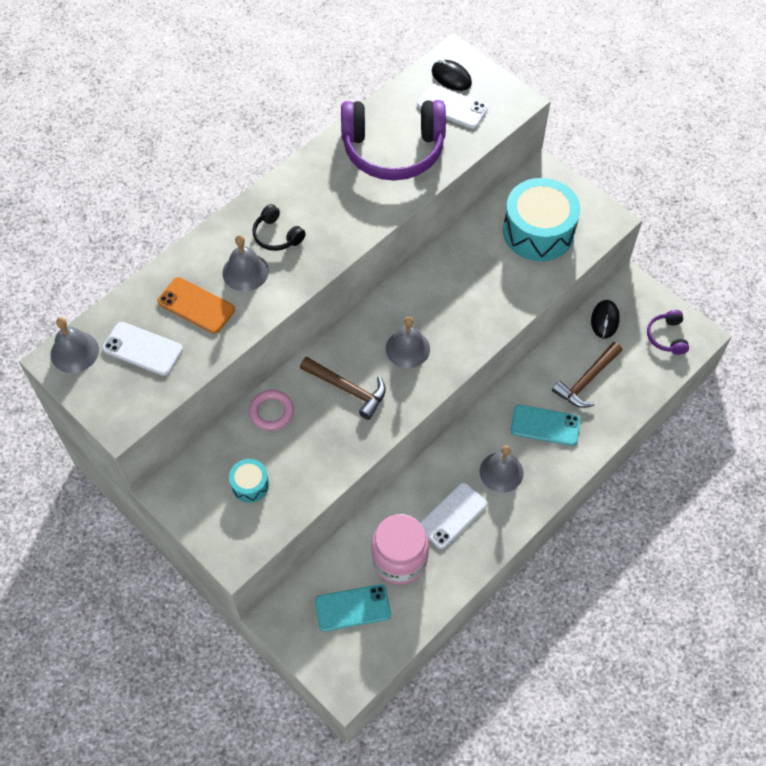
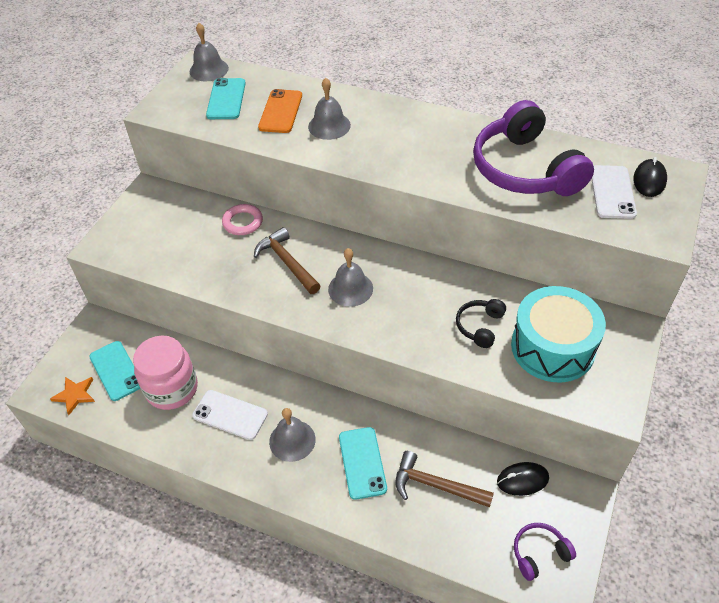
camera: 70 degrees right, 10 degrees down
white phone [102,322,183,376] -> turquoise phone [206,78,246,119]
turquoise drum [229,459,269,503] -> none
black headphones [252,204,306,251] -> black headphones moved to [456,299,506,348]
brown hammer [300,357,386,420] -> brown hammer turned 135 degrees clockwise [254,227,320,294]
none -> orange star [50,377,95,415]

